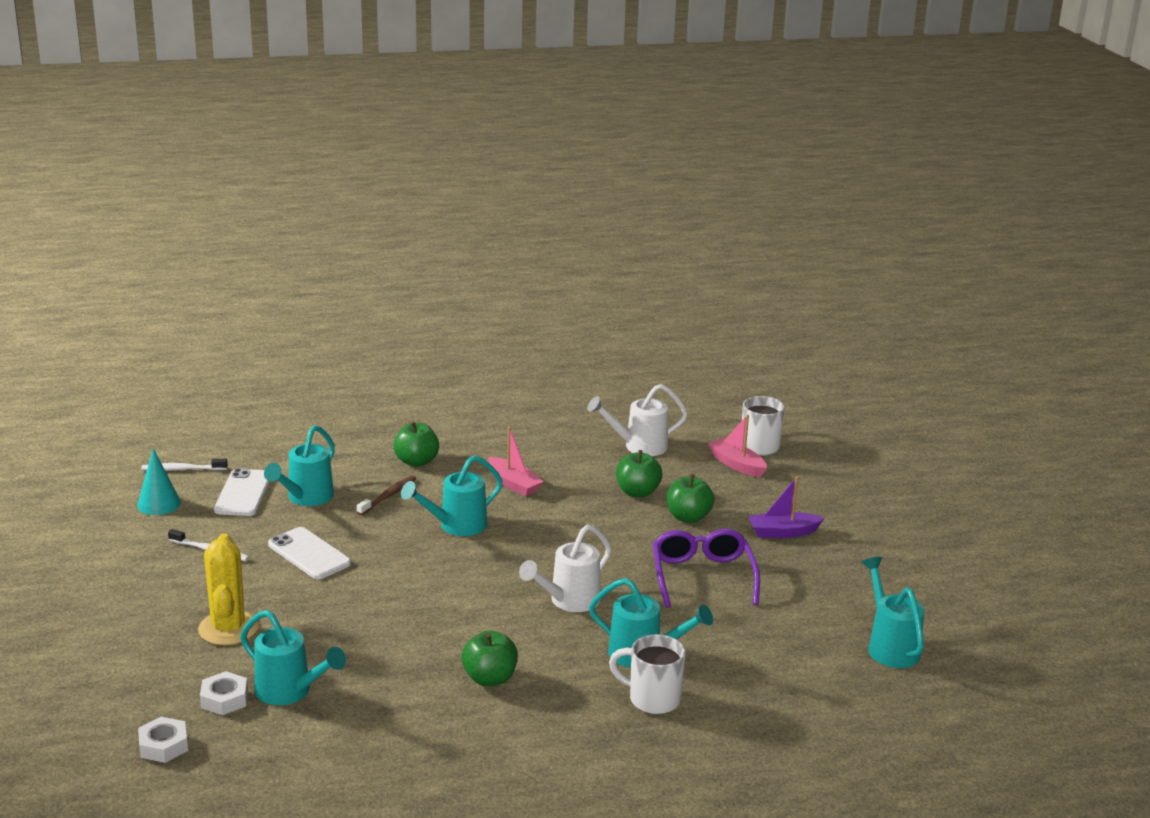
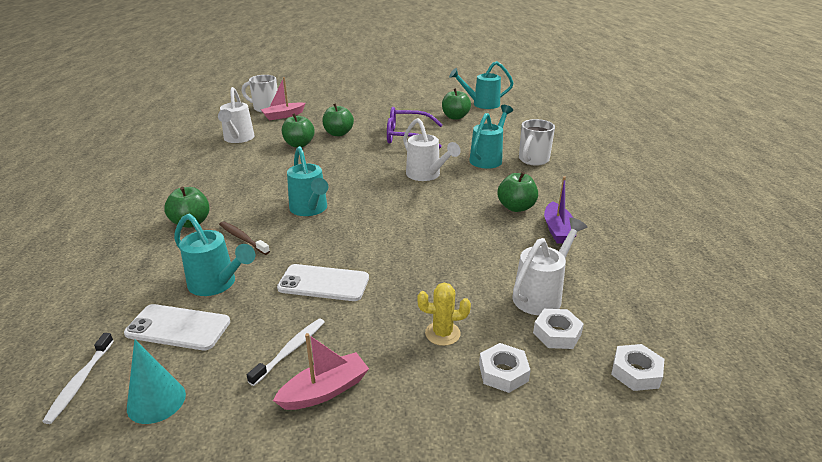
camera: 80 degrees left, 5 degrees up
yellow cactus [198,534,259,645] -> yellow cactus [417,283,471,346], size x0.59
turquoise watering can [240,610,346,705] -> white watering can [512,218,587,315]
white phone [268,527,351,579] -> white phone turned 45 degrees clockwise [277,264,369,301]
pink boat [488,427,543,496] -> pink boat moved to [273,333,369,410]
purple boat [748,476,824,538] -> purple boat moved to [544,176,576,244]
none -> green apple [442,88,471,120]
none -> white nut [479,343,531,393]

